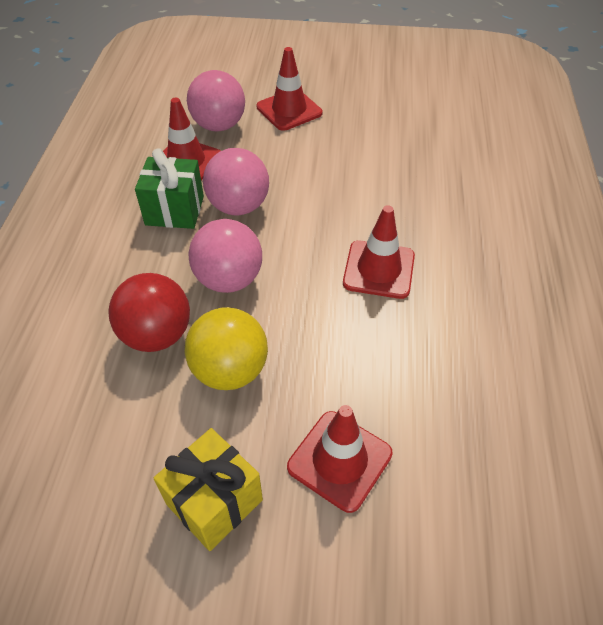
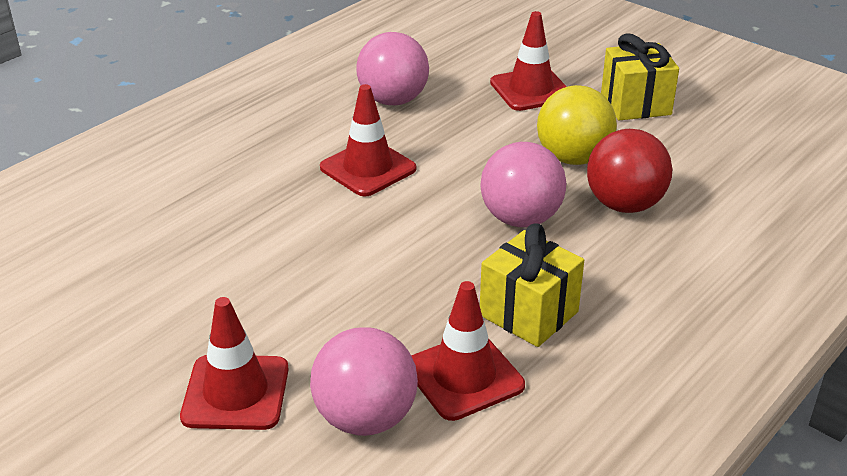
camera: 145 degrees left, 15 degrees down
green gift [135,148,204,229] -> yellow gift [480,224,584,347]
pink ball [203,148,269,215] -> pink ball moved to [356,32,429,105]

